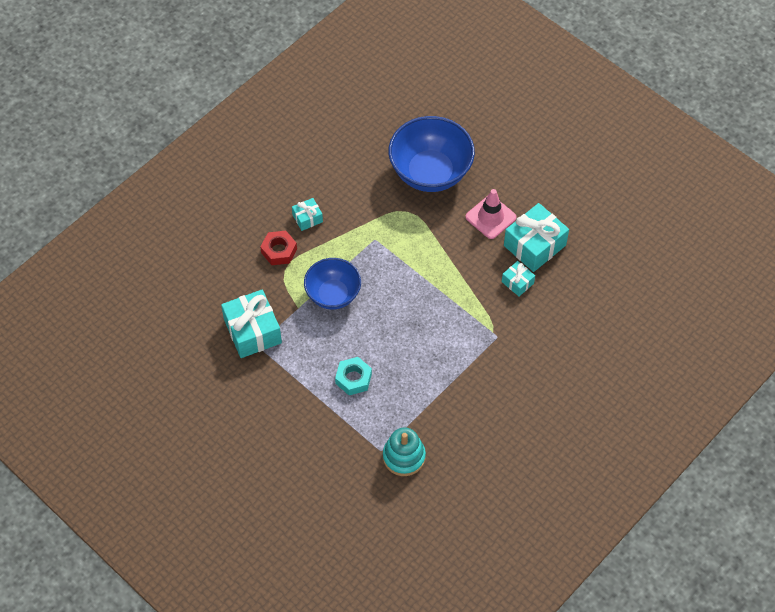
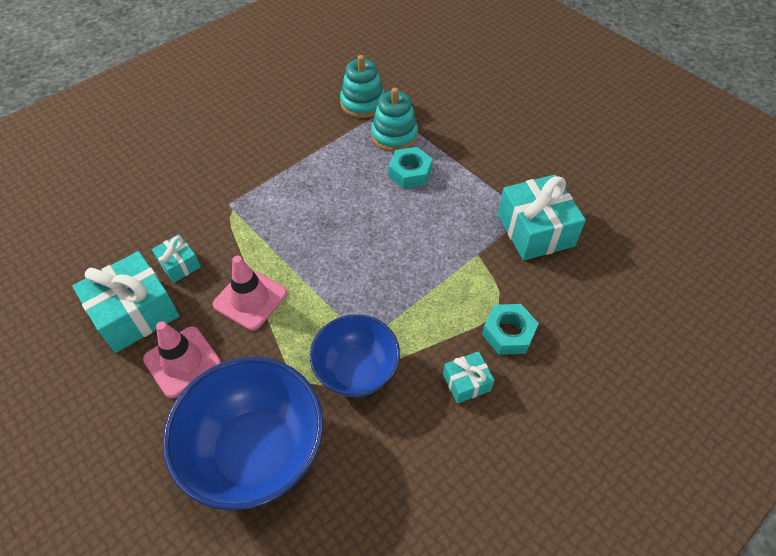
camera: 175 degrees left, 5 degrees down
red nut [260,231,297,265] -> turquoise nut [482,304,539,355]
blue bowl [304,258,361,310] -> blue bowl moved to [310,314,400,397]
none -> pink traffic cone [213,256,287,331]
none -> turquoise stacking toy [371,88,418,152]

